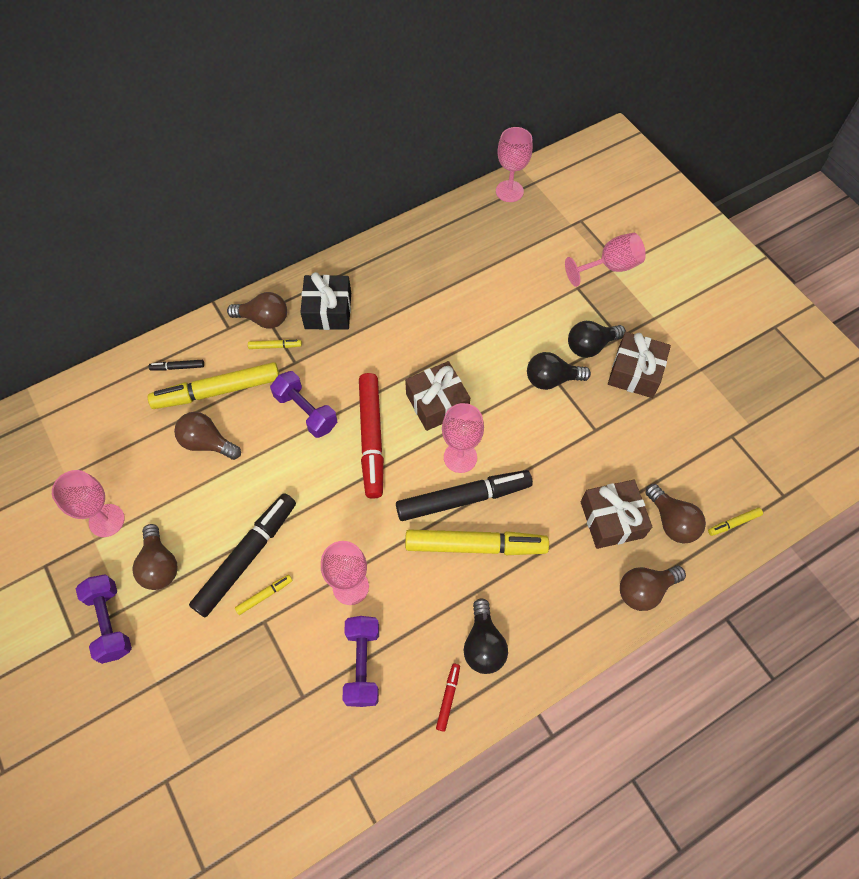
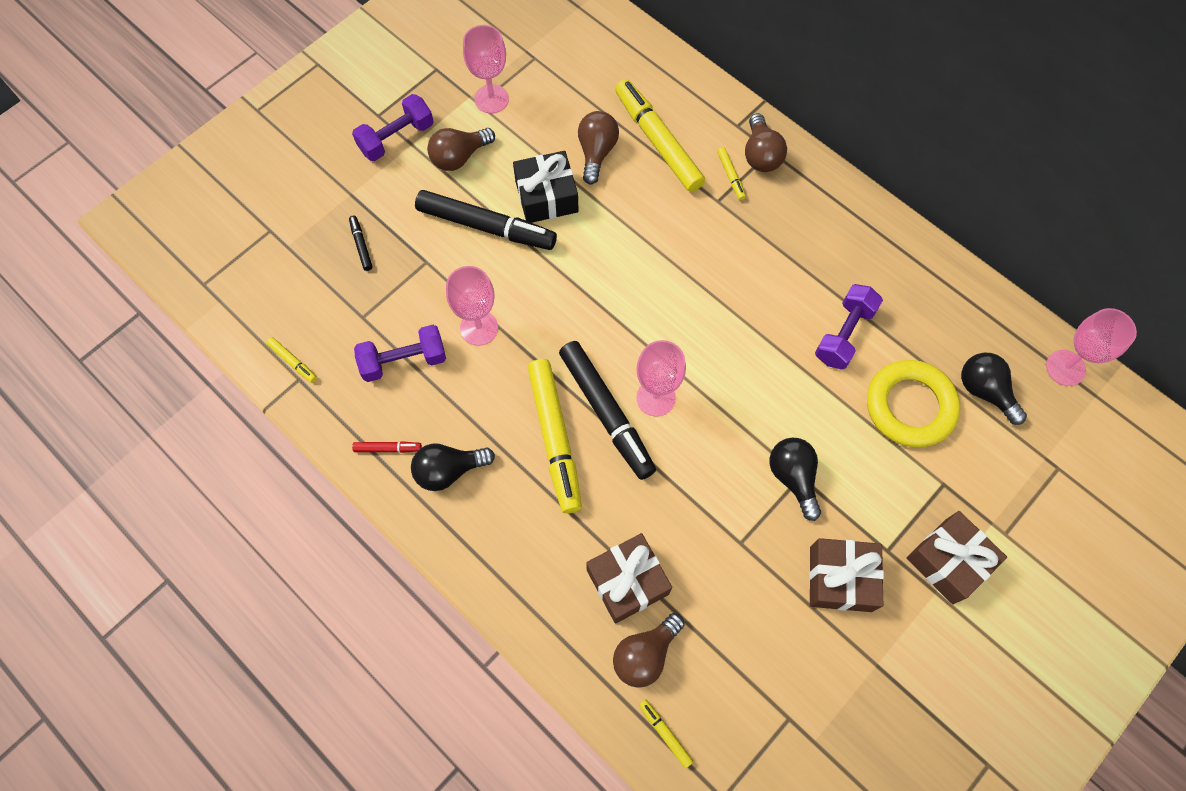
camera: 75 degrees right, 5 degrees up
black marker [149,360,204,371] -> black marker moved to [349,215,373,271]
yellow marker [235,575,293,615] -> yellow marker moved to [266,337,317,383]
purple dumbbell [270,371,337,438] -> purple dumbbell moved to [815,284,883,369]
black gift [300,272,351,330] -> black gift moved to [513,151,579,223]
red marker [359,373,384,499] -> none
brown gift [405,361,470,431] -> brown gift moved to [907,511,1007,604]
pink goblet [565,233,646,287] -> none
black light bulb [568,321,626,358] -> black light bulb moved to [961,353,1027,425]
brown light bulb [620,566,686,611] -> none
none -> yellow ring [867,360,960,447]

